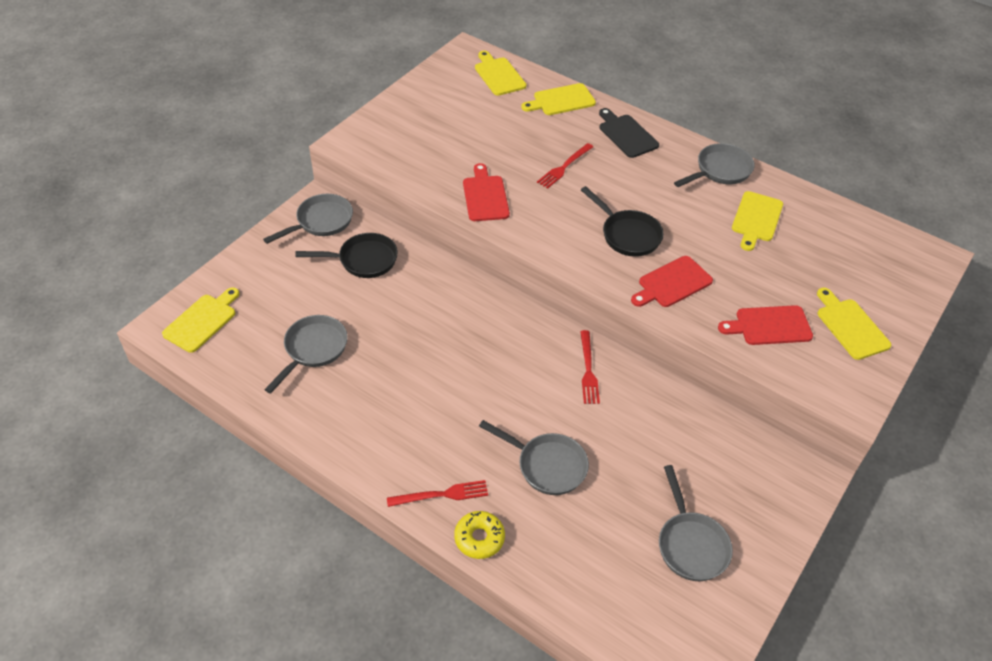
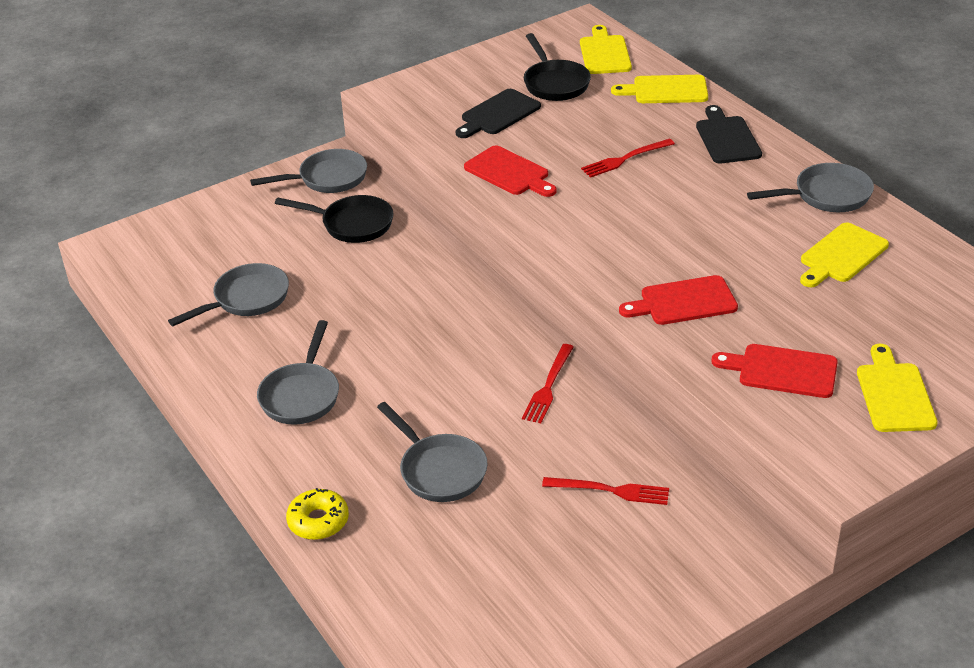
camera: 25 degrees right, 10 degrees down
yellow cutting board [162,287,239,353] -> none
red fork [387,480,488,507] -> red fork moved to [542,477,669,505]
red cutting board [463,163,510,221] -> red cutting board turned 120 degrees clockwise [464,145,557,197]
black pan [581,186,664,257] -> black pan moved to [524,33,591,101]
grey pan [659,465,733,581] -> grey pan moved to [257,320,339,425]
none -> black cutting board [456,89,541,138]

